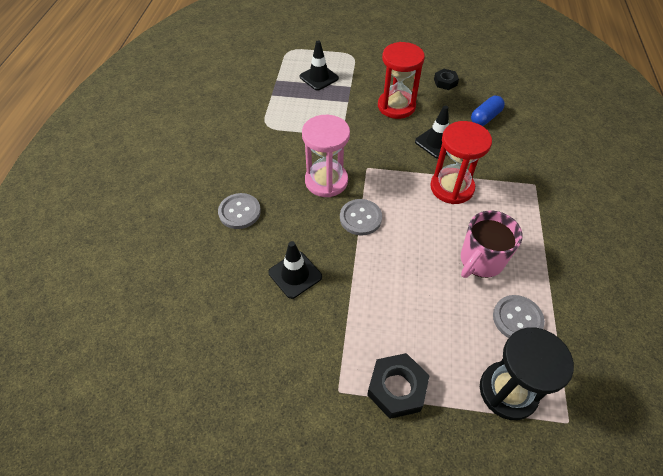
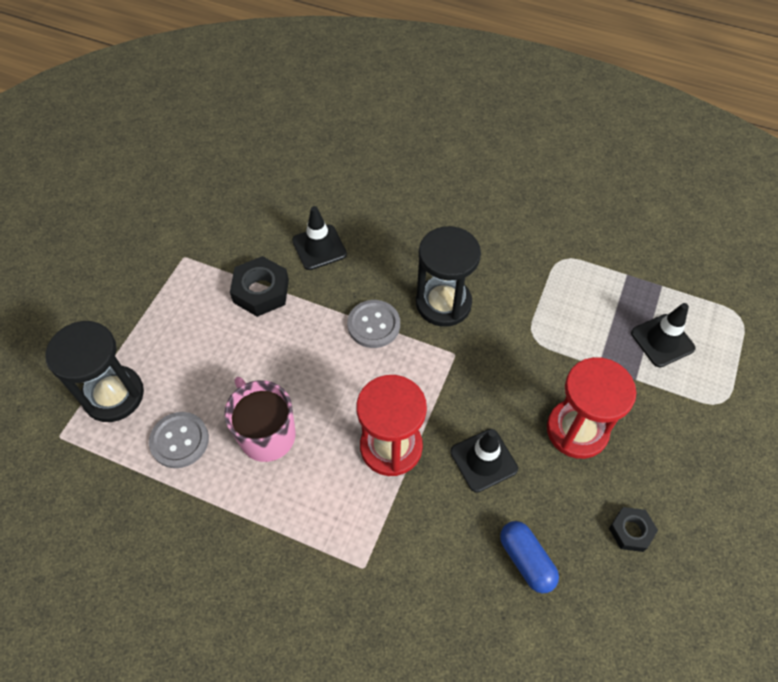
camera: 105 degrees right, 5 degrees up
grey button [218,193,261,229] -> none
pink hourglass [302,115,350,197] -> black hourglass [416,226,481,327]
black nut [367,353,430,419] -> black nut moved to [230,256,289,317]

